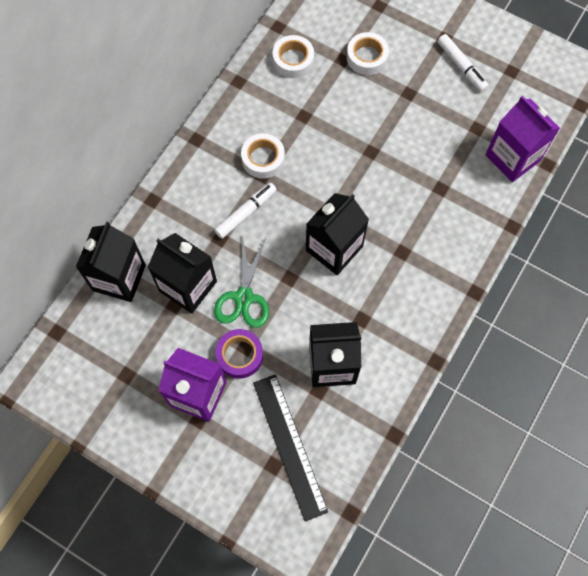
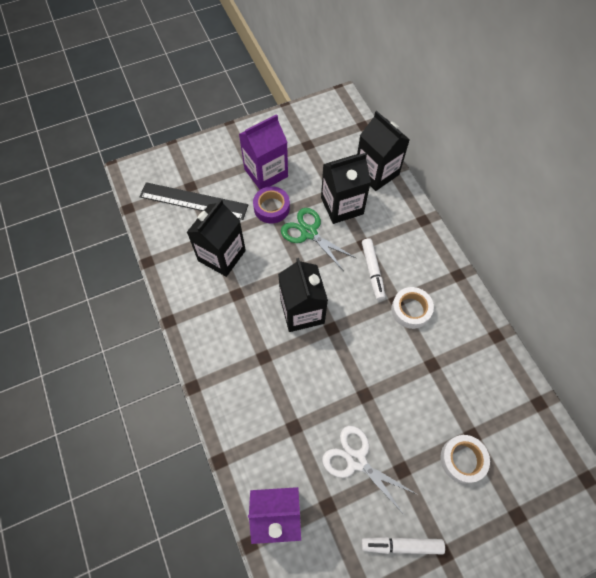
camera: 125 degrees right, 5 degrees down
white tape [272,35,314,78] -> none
none -> white scissors [322,426,416,515]

